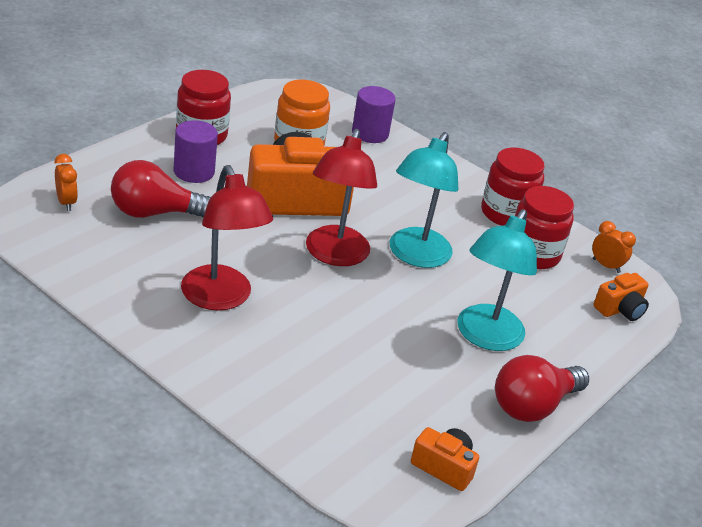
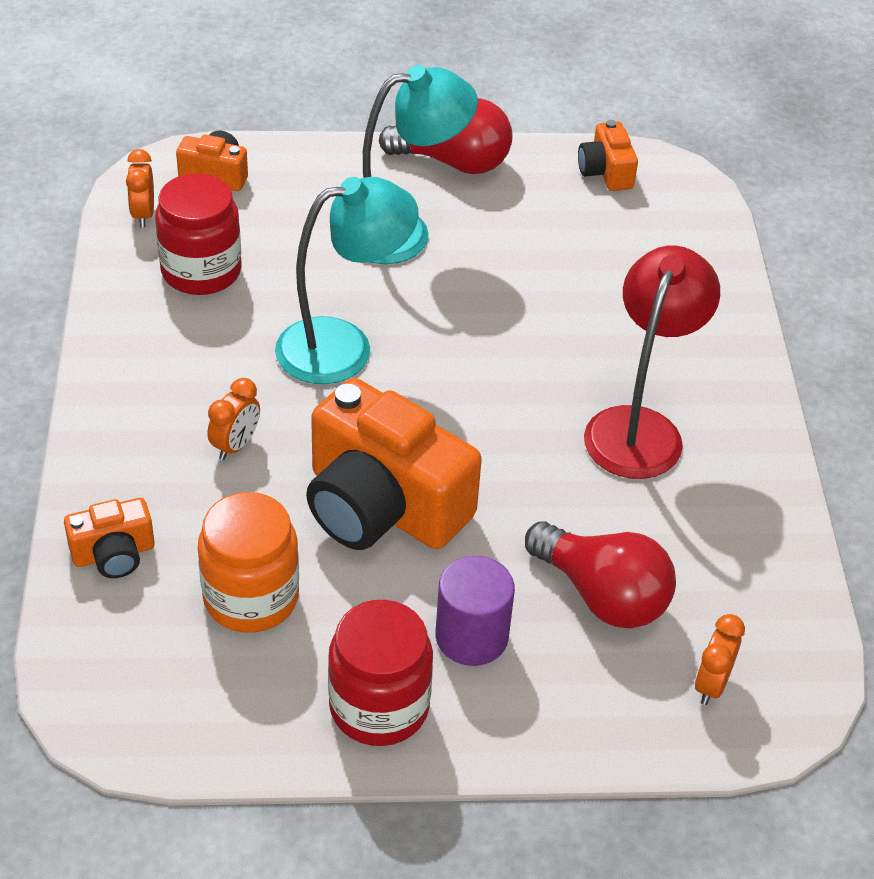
camera: 130 degrees left, 10 degrees up
red lamp [306,129,377,266] -> none
purple cylinder [352,86,396,143] -> orange camera [64,498,155,578]
red jar [481,148,545,226] -> none
none -> orange clock [208,378,260,460]

